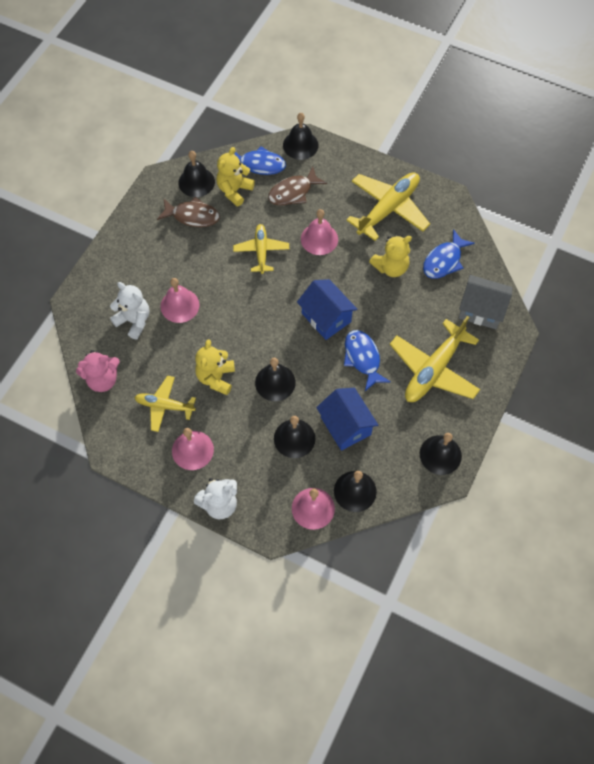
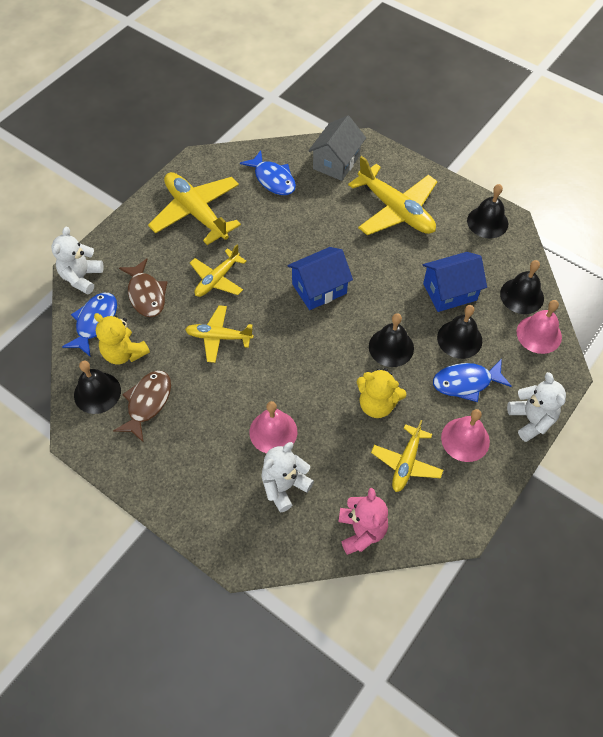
camera: 80 degrees left, 5 degrees down
black bell [283,113,319,160] -> white teddy bear [52,227,103,294]
pink bell [301,209,338,255] -> yellow plane [190,244,247,297]
blue fish [344,330,391,391] -> blue fish moved to [433,359,512,402]
yellow teddy bear [369,235,412,277] -> none

